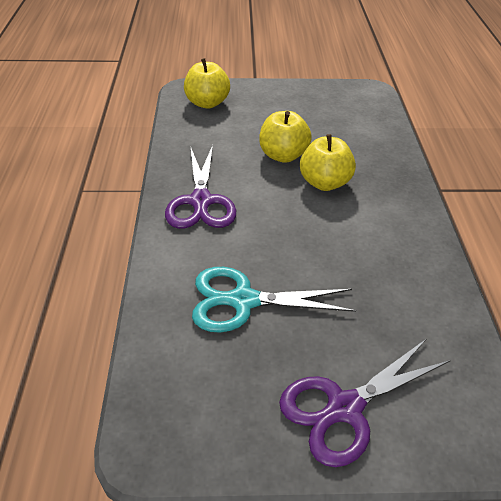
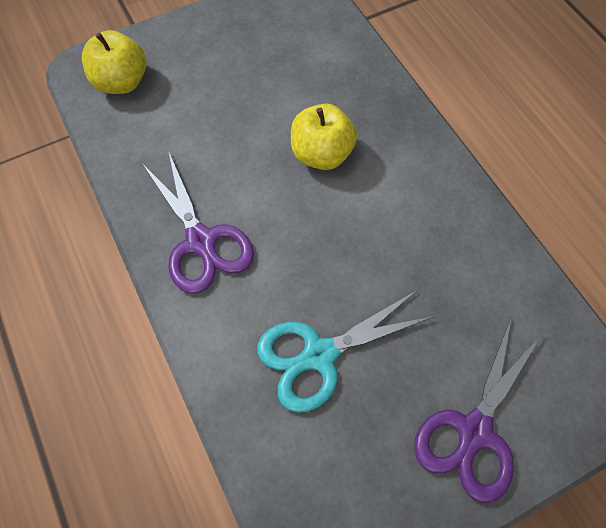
camera: 25 degrees left, 20 degrees up
yellow apple [259,111,312,163] -> none

